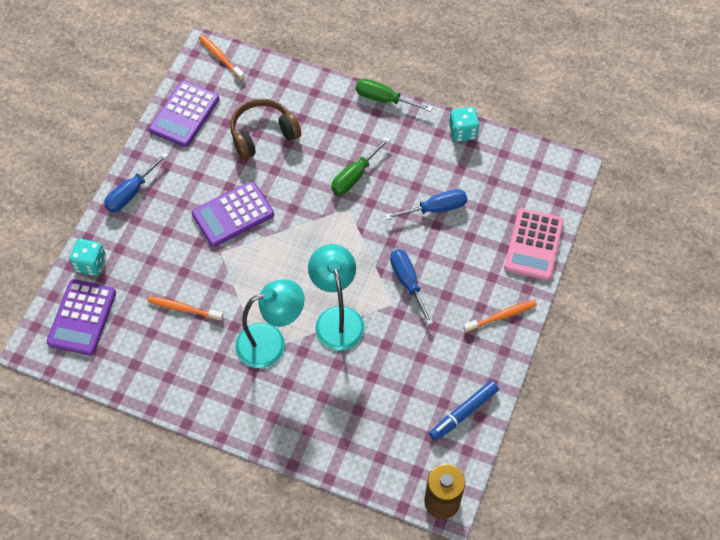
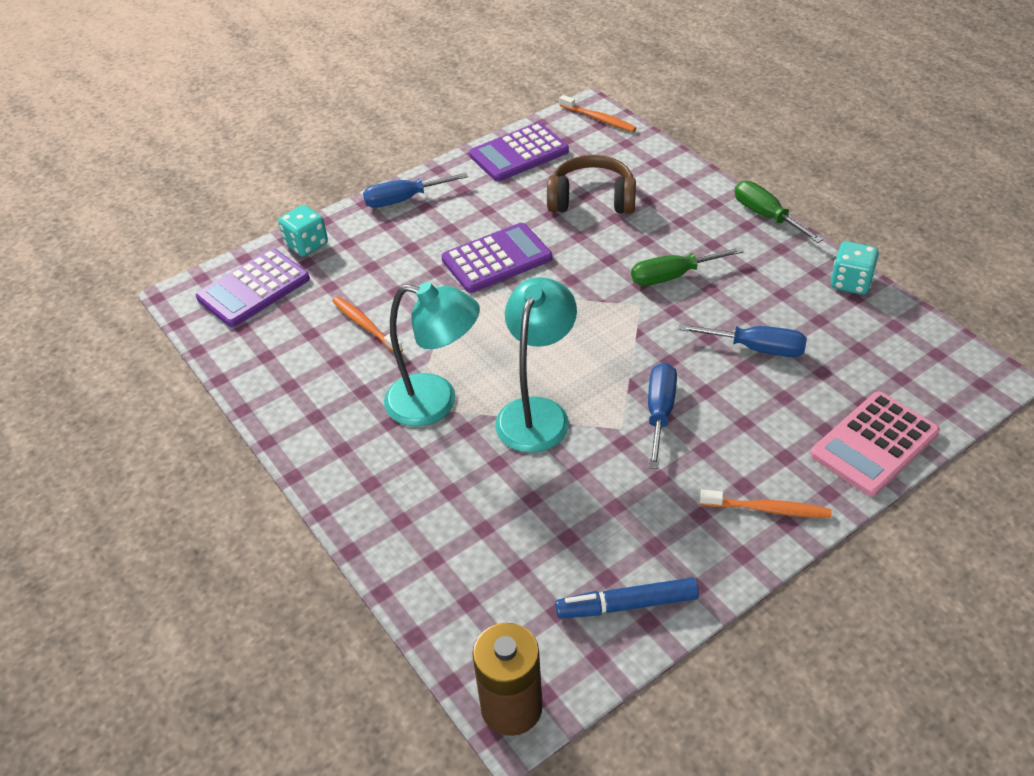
camera: 35 degrees right, 15 degrees down
purple calculator [192,181,274,247] -> purple calculator turned 150 degrees clockwise [441,223,552,293]
orange toothbrush [199,35,245,80] -> orange toothbrush turned 135 degrees clockwise [559,95,636,132]

